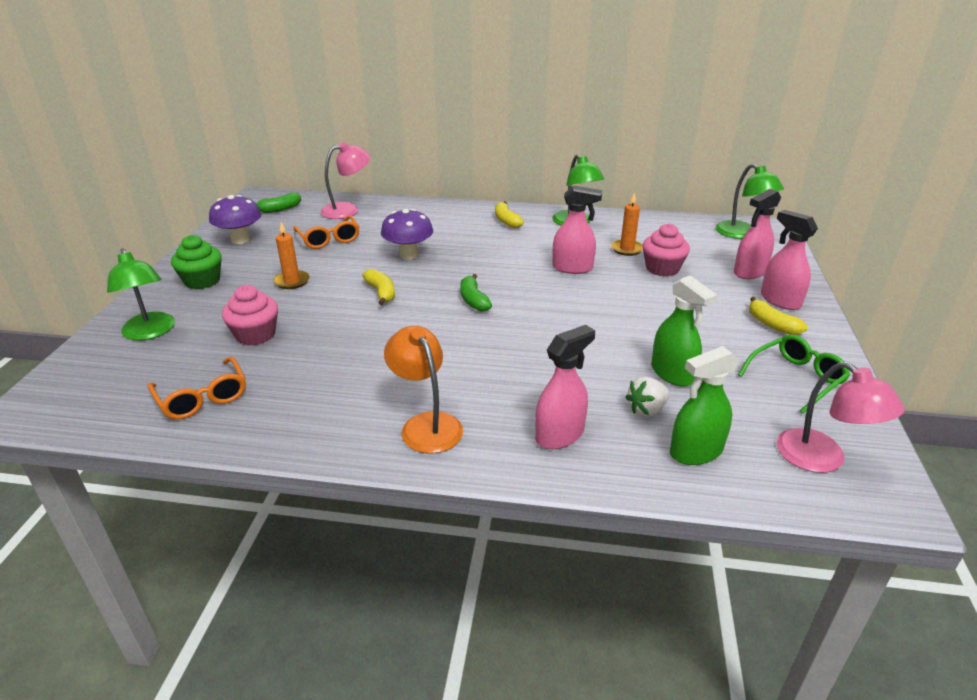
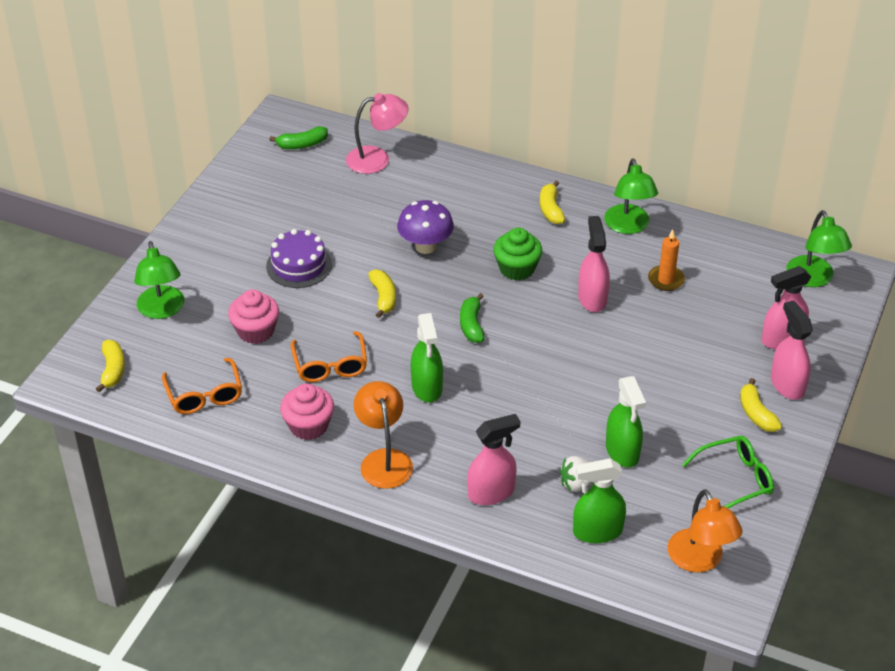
camera: 15 degrees right, 10 degrees up
green cupcake [171,235,222,289] -> green cupcake moved to [493,228,542,281]
purple mushroom [209,195,261,244] -> none
orange candle [273,222,310,289] -> purple cake [266,229,332,288]
orange glasses [293,215,359,249] -> orange glasses moved to [291,331,367,382]
pink spray bottle [552,185,602,274] -> pink spray bottle turned 120 degrees counterclockwise [578,216,610,312]
pink cupcake [643,224,690,276] -> pink cupcake moved to [280,383,334,440]
pink lamp [777,362,905,473] -> orange lamp [668,489,743,572]
none -> yellow banana [96,340,125,392]
none -> green spray bottle [411,313,443,402]

